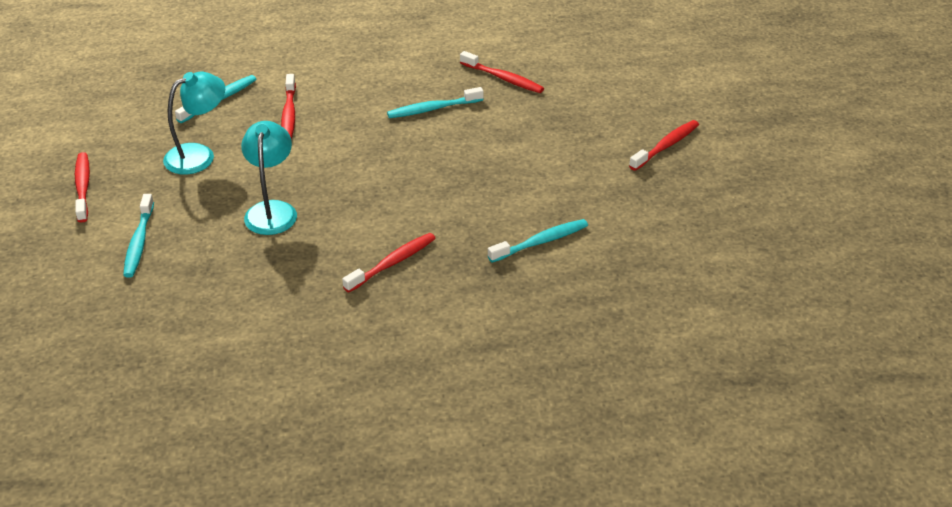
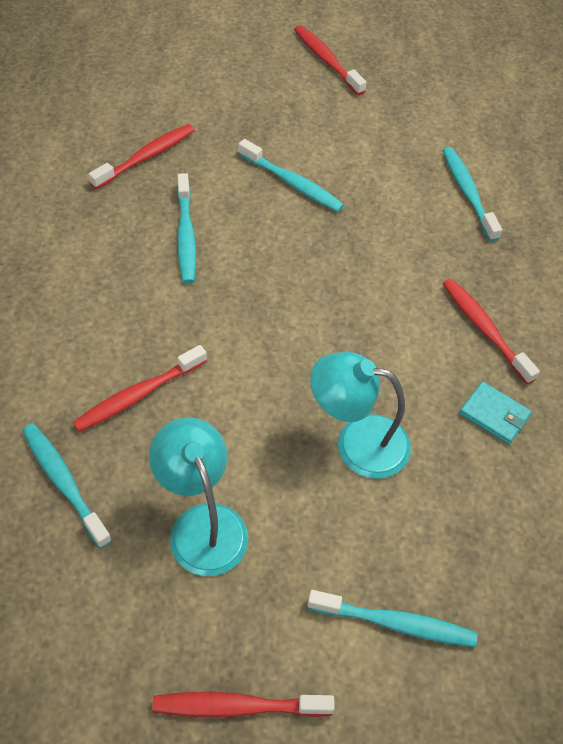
camera: 80 degrees left, 15 degrees up
red toothbrush [281,74,296,139] -> red toothbrush turned 135 degrees clockwise [73,345,207,432]
none -> turquoise toothbrush [238,139,344,212]
none -> turquoise wallet [460,382,532,444]

